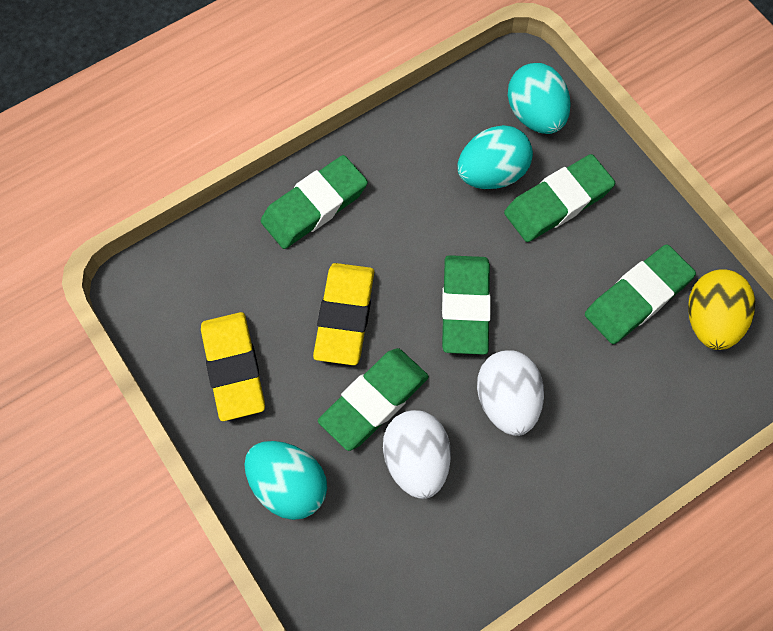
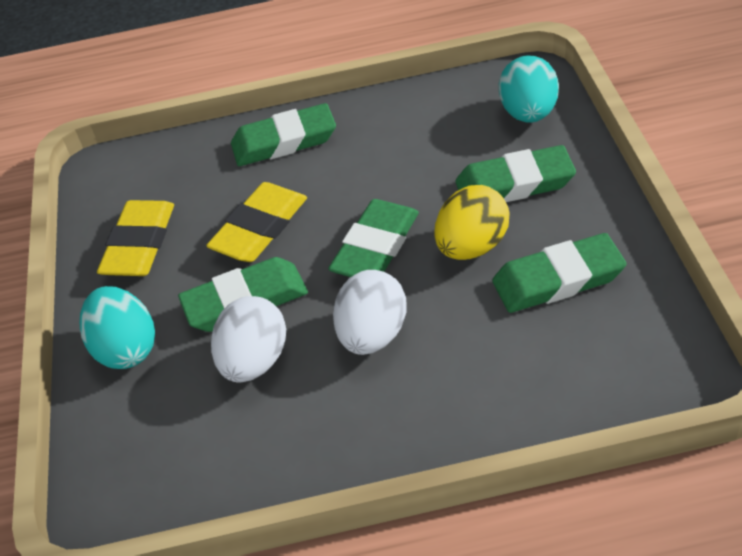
camera: 30 degrees right, 20 degrees down
turquoise egg [458,125,533,189] -> none
yellow egg [688,269,755,350] -> yellow egg moved to [435,185,510,260]

